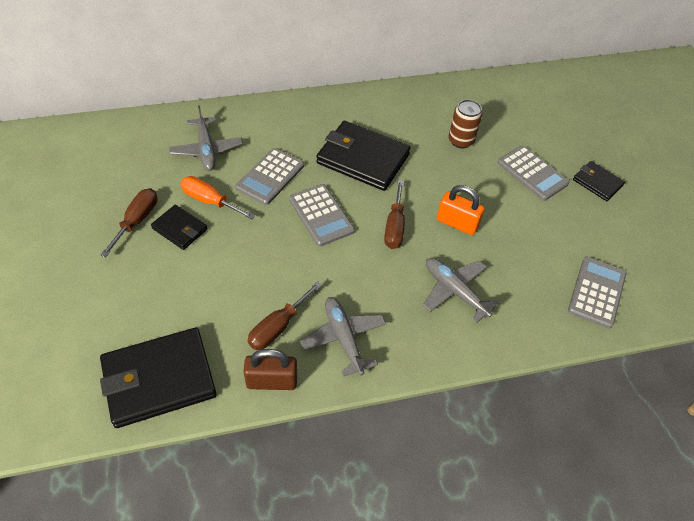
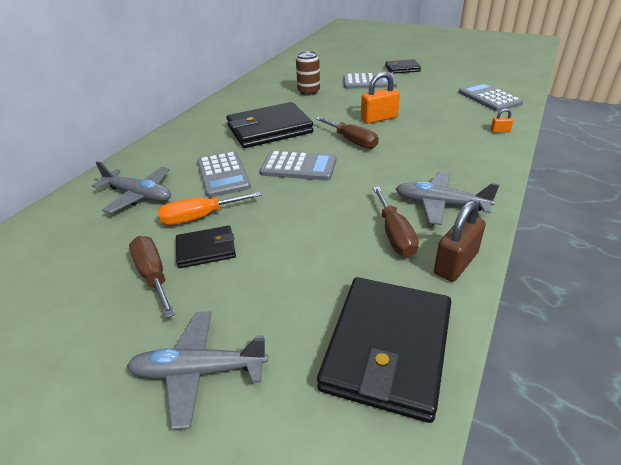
camera: 45 degrees left, 15 degrees down
grey plane [423,258,500,322] -> grey plane moved to [127,311,268,429]
none -> orange padlock [491,108,514,133]

